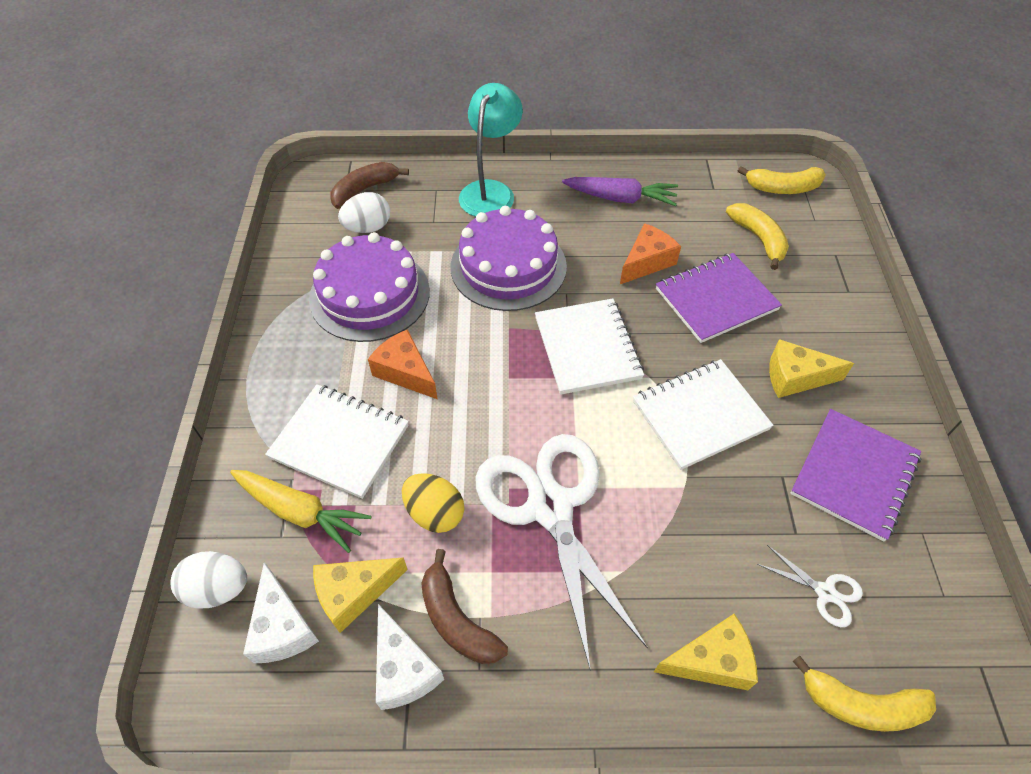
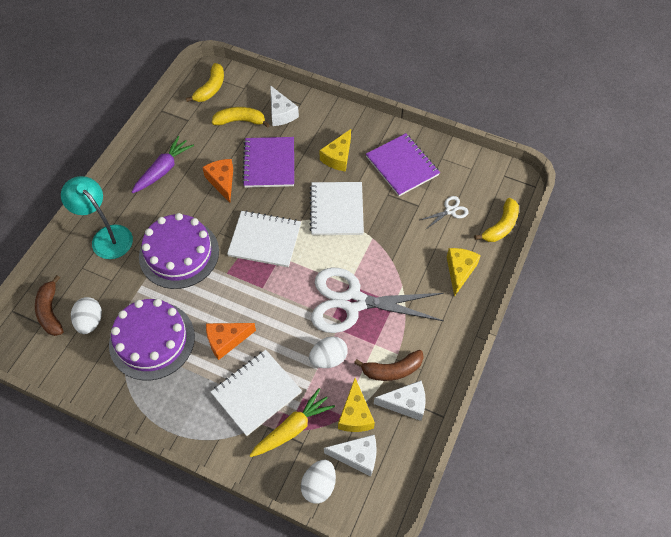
camera: 65 degrees left, 5 degrees up
yellow egg [402,473,464,533] -> white egg [309,336,348,368]
none -> white cheese [270,85,299,126]

